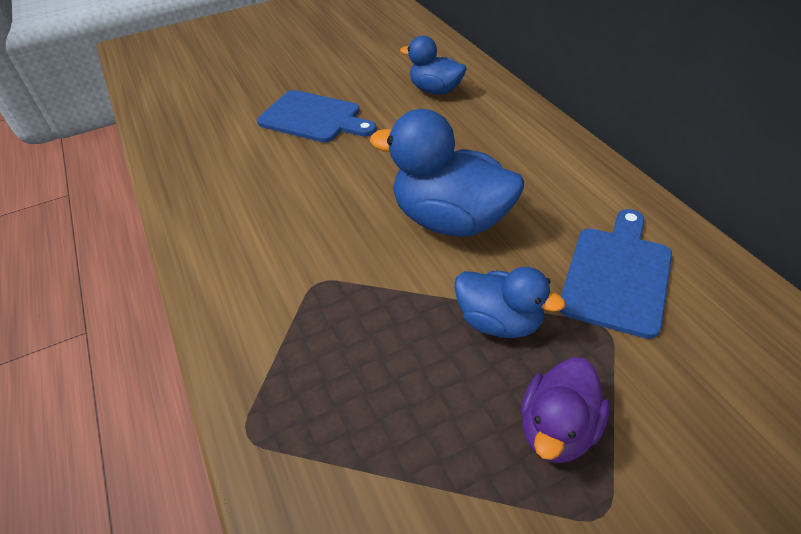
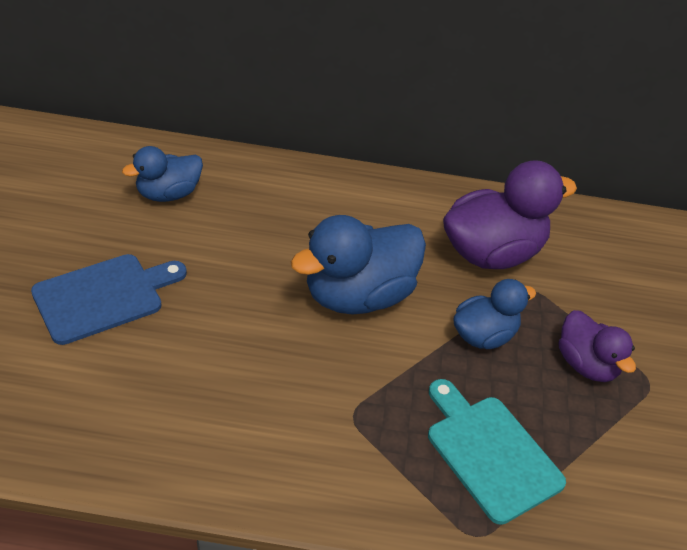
camera: 65 degrees left, 0 degrees up
blue cutting board [560,209,672,339] -> purple duck [443,160,577,269]
none -> turquoise cutting board [428,379,566,525]

